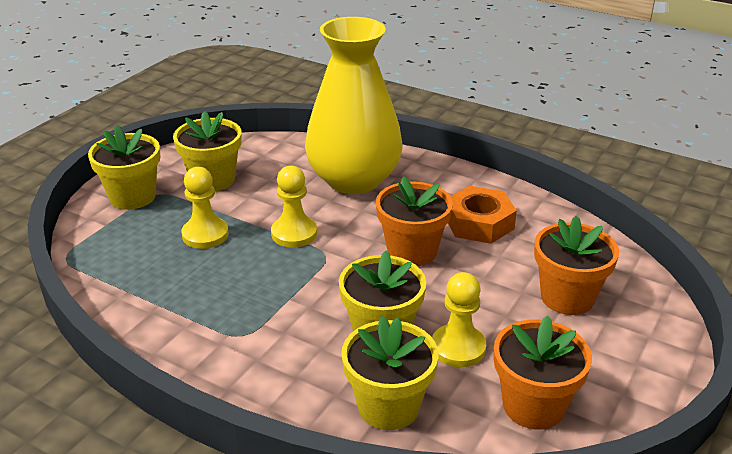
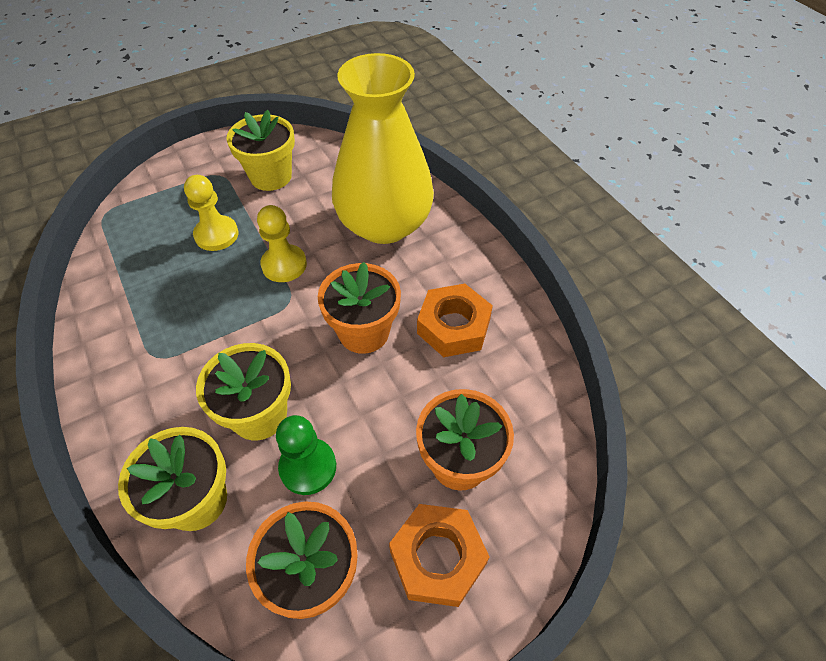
camera: 30 degrees right, 20 degrees up
yellow flower pot [88,125,160,210] -> none
yellow pawn [432,272,486,367] -> green pawn [276,415,336,495]
none -> orange nut [389,504,490,607]

